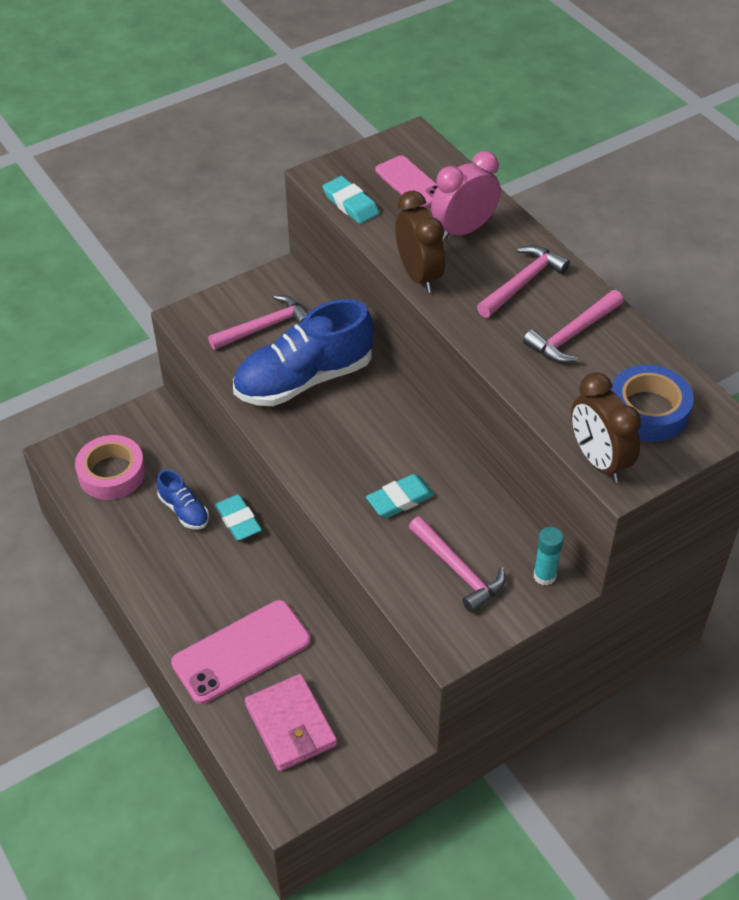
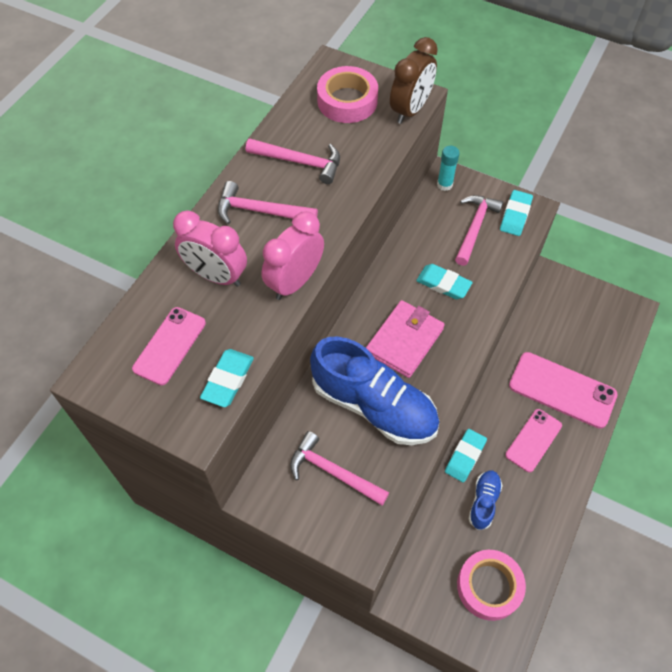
camera: 120 degrees left, 10 degrees up
pink wallet [245,674,337,771] -> pink wallet moved to [366,300,445,378]
brown clock [395,191,445,293] -> pink clock [262,211,324,300]
blue tape [611,365,693,442] -> pink tape [317,66,378,123]
none -> turquoise eraser [500,190,533,236]
none -> pink phone [505,409,562,473]

